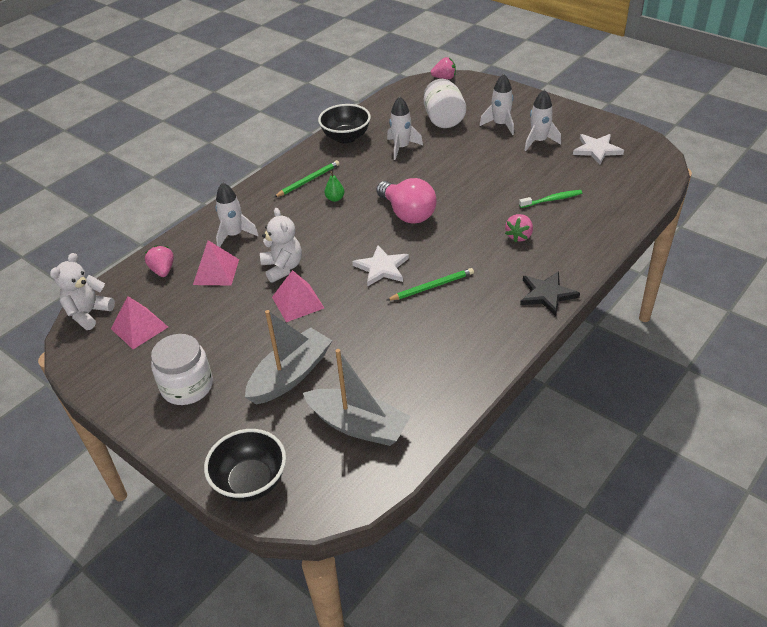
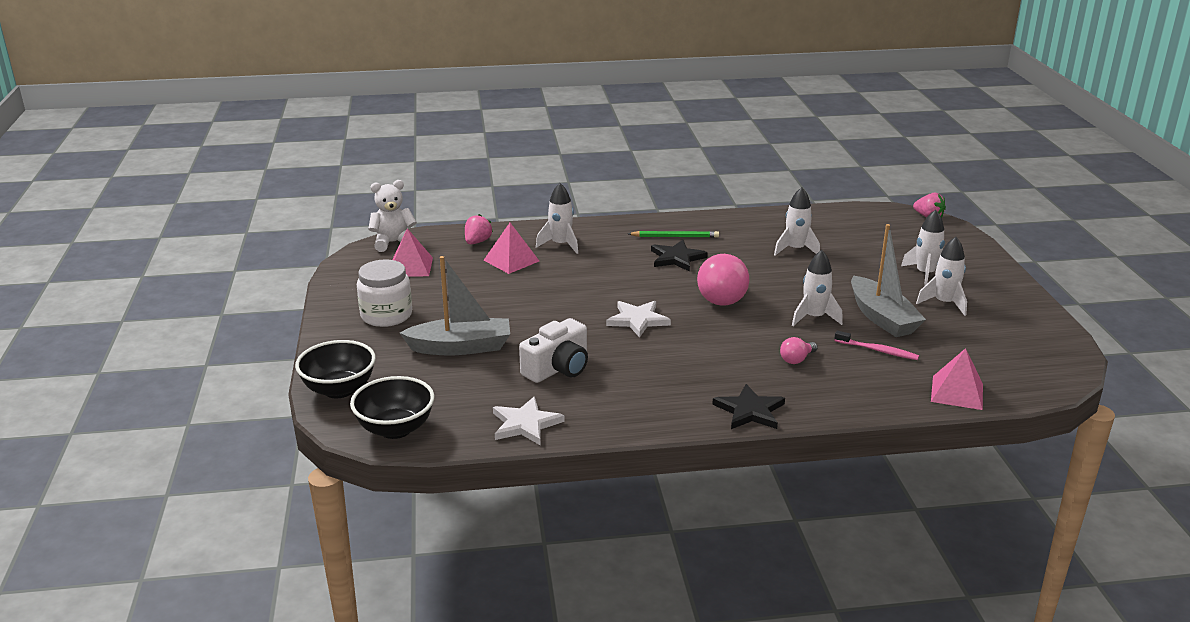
camera: 40 degrees right, 15 degrees down
white teddy bear [260,208,302,283] -> none
pink pyramid [272,270,324,322] -> pink pyramid moved to [931,348,983,410]
grey boat [303,349,411,446] -> grey boat moved to [851,224,926,337]
black bowl [318,104,371,144] -> black bowl moved to [350,376,435,439]
green pear [325,171,345,202] -> black star [651,240,708,272]
green pencil [386,268,474,301] -> none
white jar [424,79,466,128] -> none
pink strawberry [505,214,533,243] -> pink light bulb [780,337,818,364]
green toothbrush [519,190,582,208] -> pink toothbrush [834,331,919,360]
white star [573,134,624,165] -> white star moved to [493,397,564,446]
none -> white camera [519,318,588,383]
none -> white rocket [792,250,843,326]

